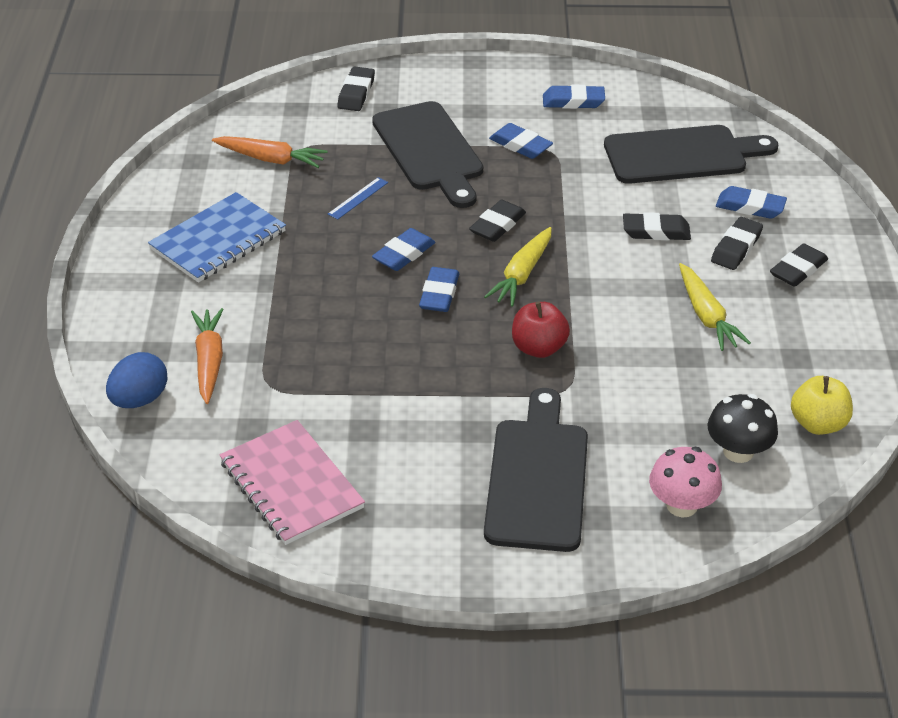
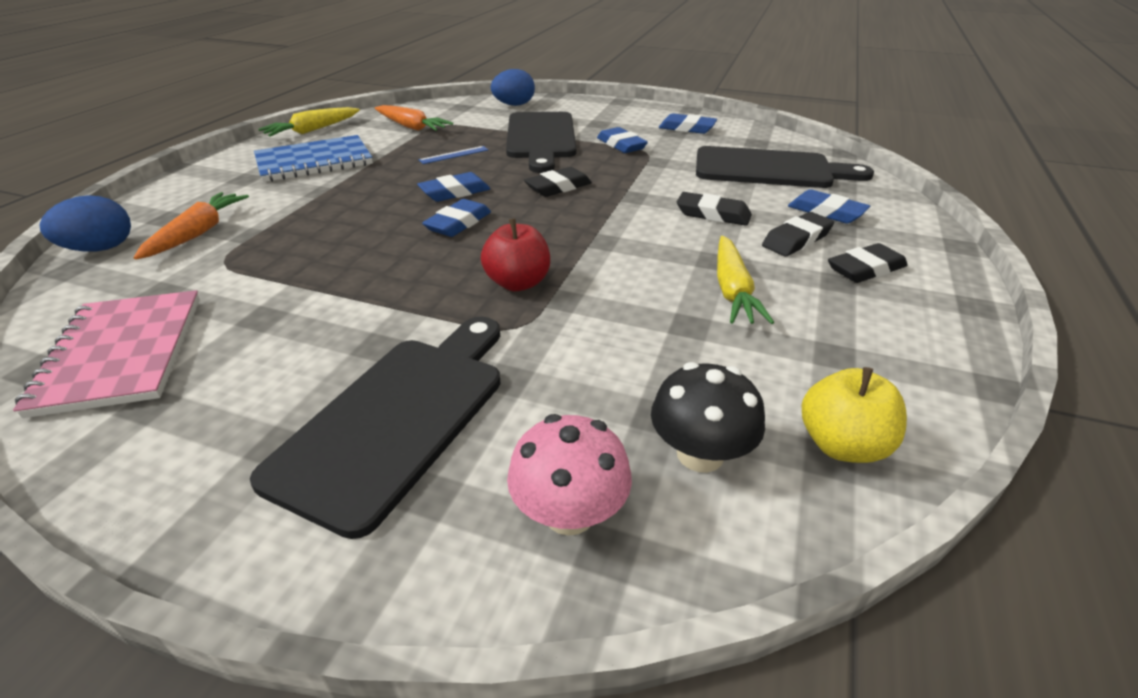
camera: 20 degrees right, 5 degrees down
black eraser [338,66,375,111] -> blue egg [491,69,535,106]
yellow carrot [484,227,552,307] -> yellow carrot moved to [258,107,360,137]

